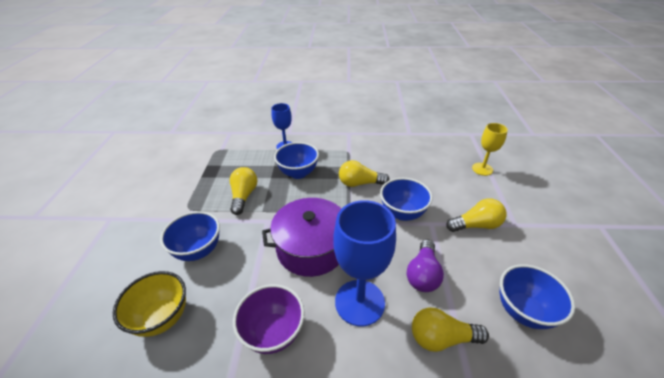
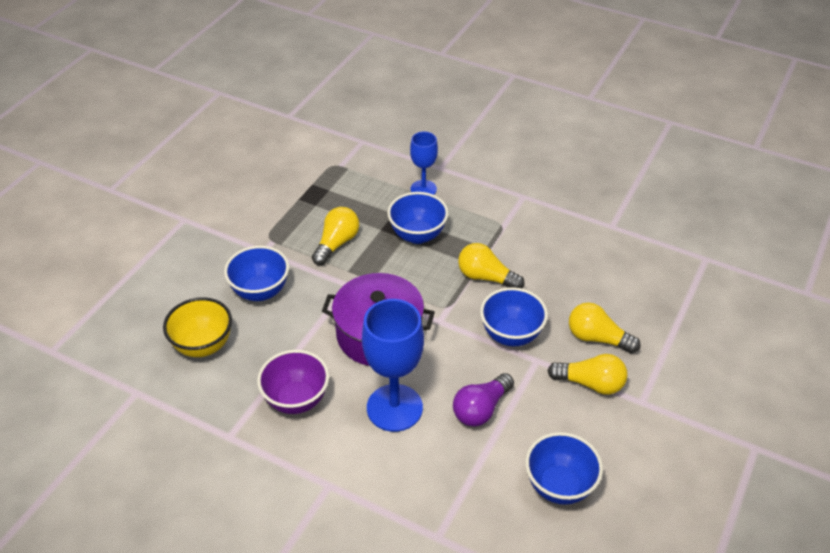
camera: 25 degrees right, 5 degrees up
yellow light bulb [412,307,489,352] -> yellow light bulb moved to [569,302,641,353]
yellow goblet [472,123,508,176] -> none

